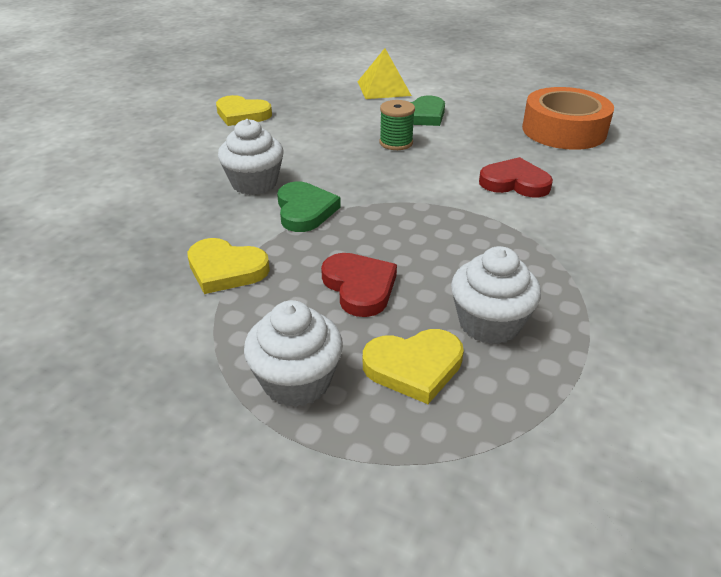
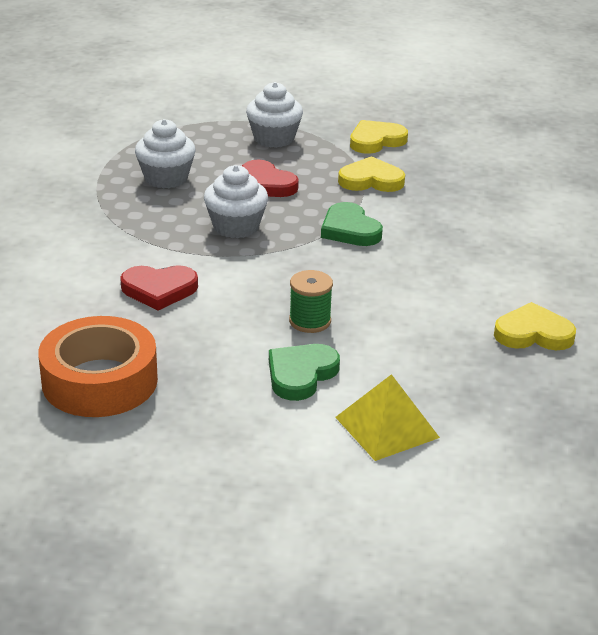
camera: 160 degrees right, 5 degrees down
white cupcake [218,119,284,195] -> white cupcake moved to [204,165,268,238]
yellow heart [363,329,464,404] -> yellow heart moved to [350,120,408,154]

